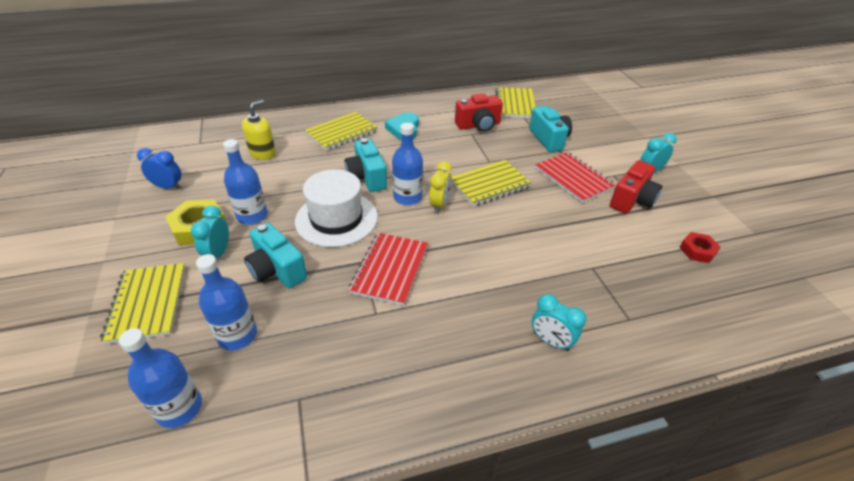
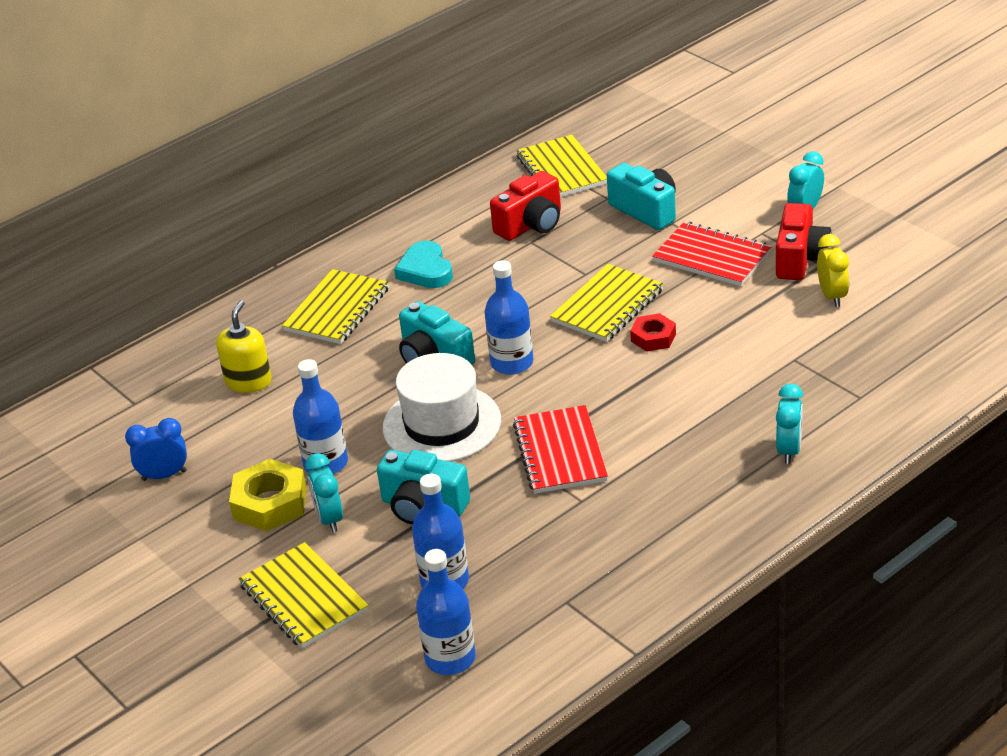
camera: 20 degrees left, 5 degrees down
yellow clock [429,161,452,213] -> yellow clock moved to [817,234,849,307]
turquoise clock [532,294,586,351] -> turquoise clock turned 90 degrees counterclockwise [776,384,803,464]
red nut [679,232,721,263] -> red nut moved to [630,313,676,352]

